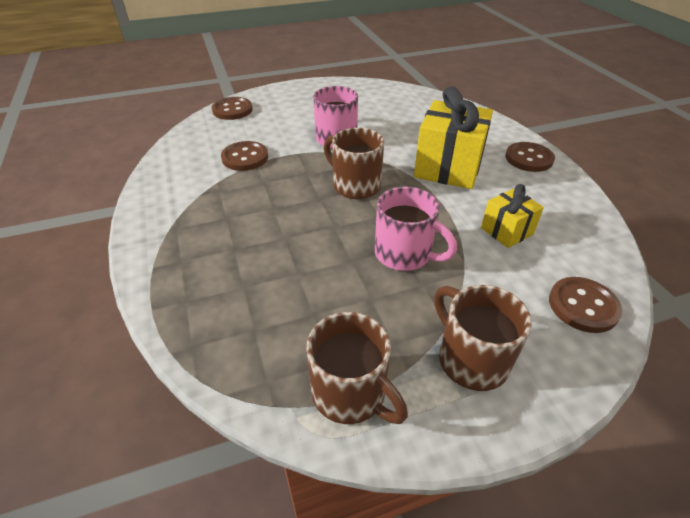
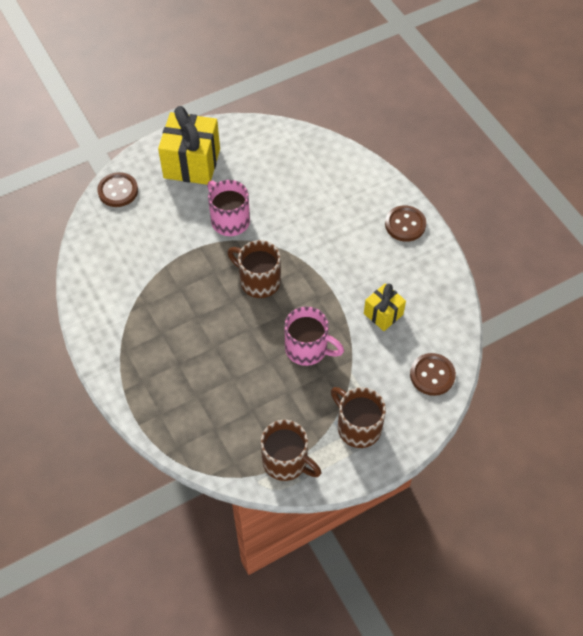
camera: 10 degrees left, 15 degrees up
brown button [221,141,268,171] -> none
yellow gift [414,86,493,189] -> yellow gift moved to [158,106,220,185]

